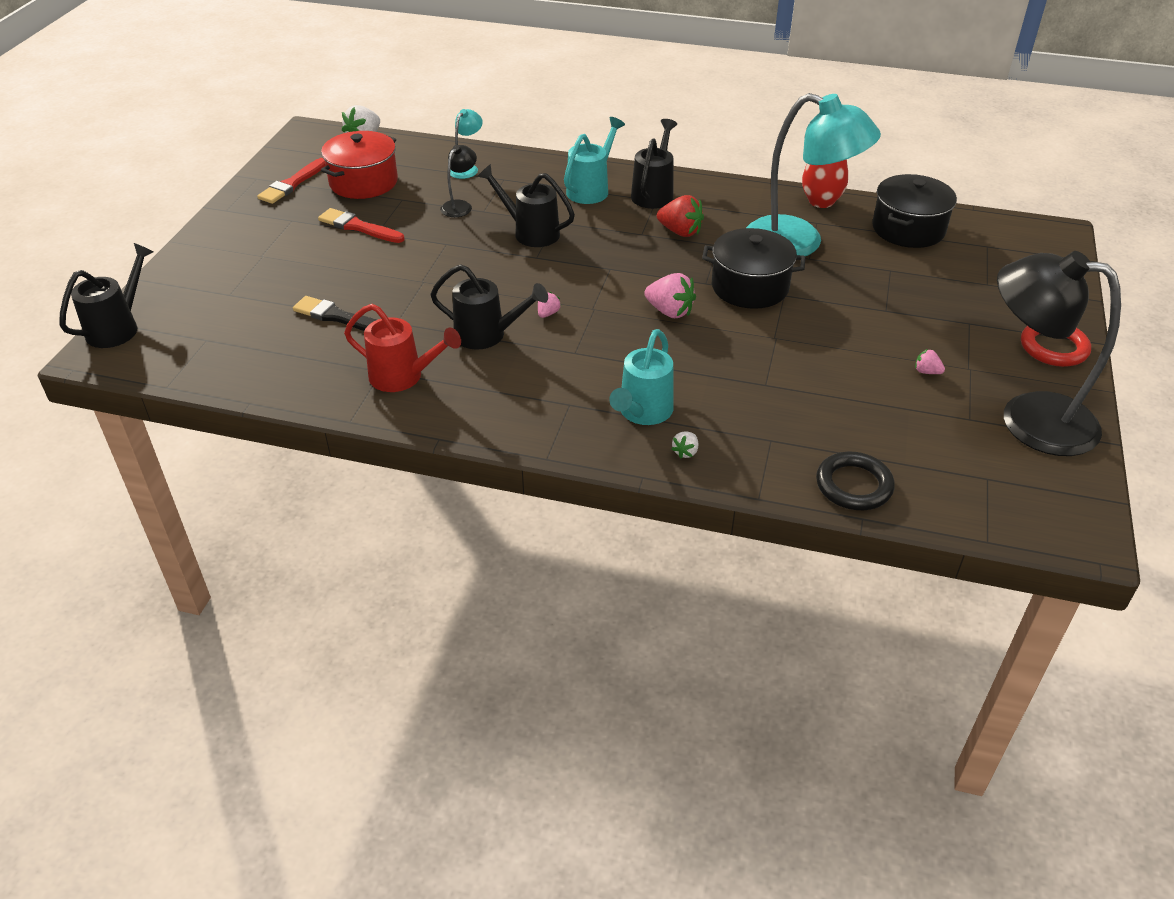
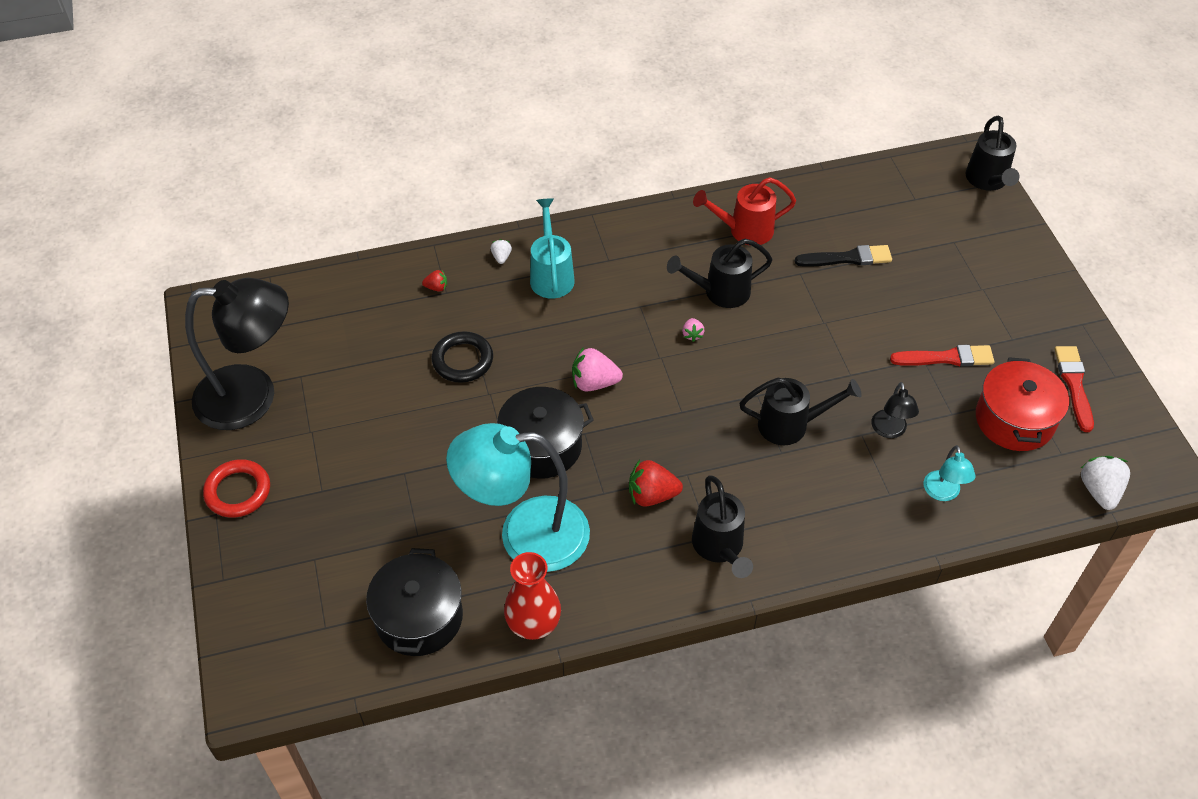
camera: 150 degrees right, 10 degrees up
turquoise watering can [564,117,625,204] -> none
black ring [816,452,895,510] -> black ring moved to [432,331,493,383]
pink strawberry [915,349,945,374] -> none
none -> red strawberry [422,270,447,292]

